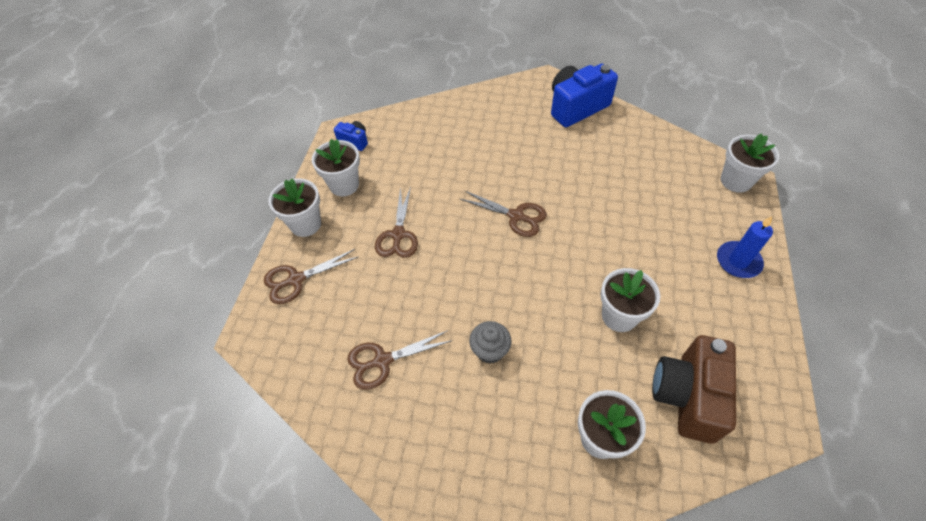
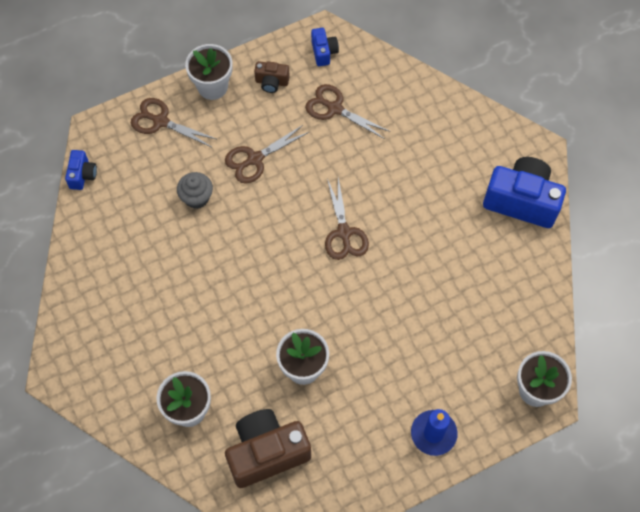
camera: 50 degrees right, 10 degrees up
white flower pot [312,139,360,197] -> brown camera [254,61,290,93]
brown scissors [348,330,451,390] -> brown scissors moved to [305,84,390,139]
grey cupcake [469,321,512,364] -> grey cupcake moved to [177,172,213,209]
none -> blue camera [65,150,97,190]

